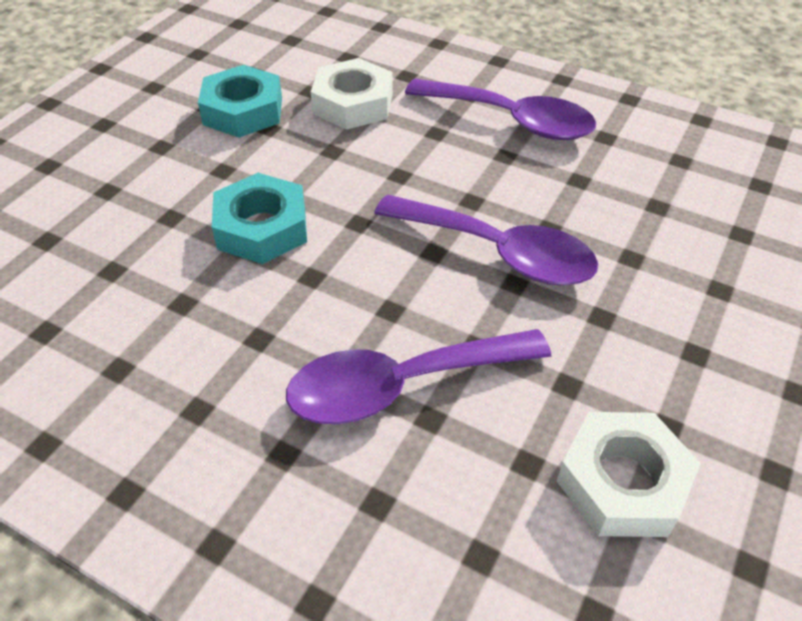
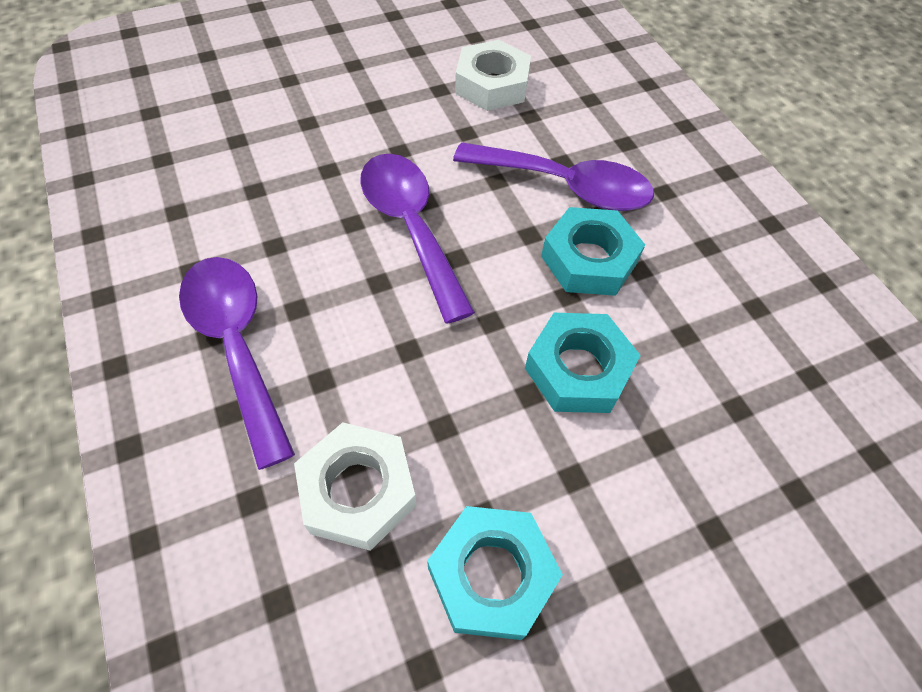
camera: 145 degrees left, 10 degrees up
none -> turquoise nut [541,207,645,296]

